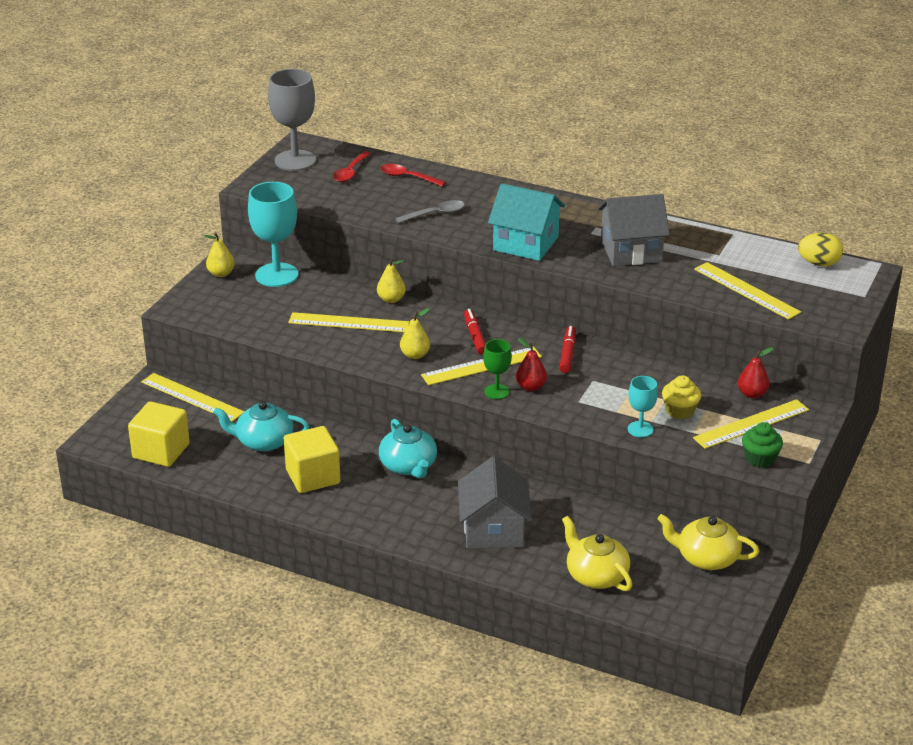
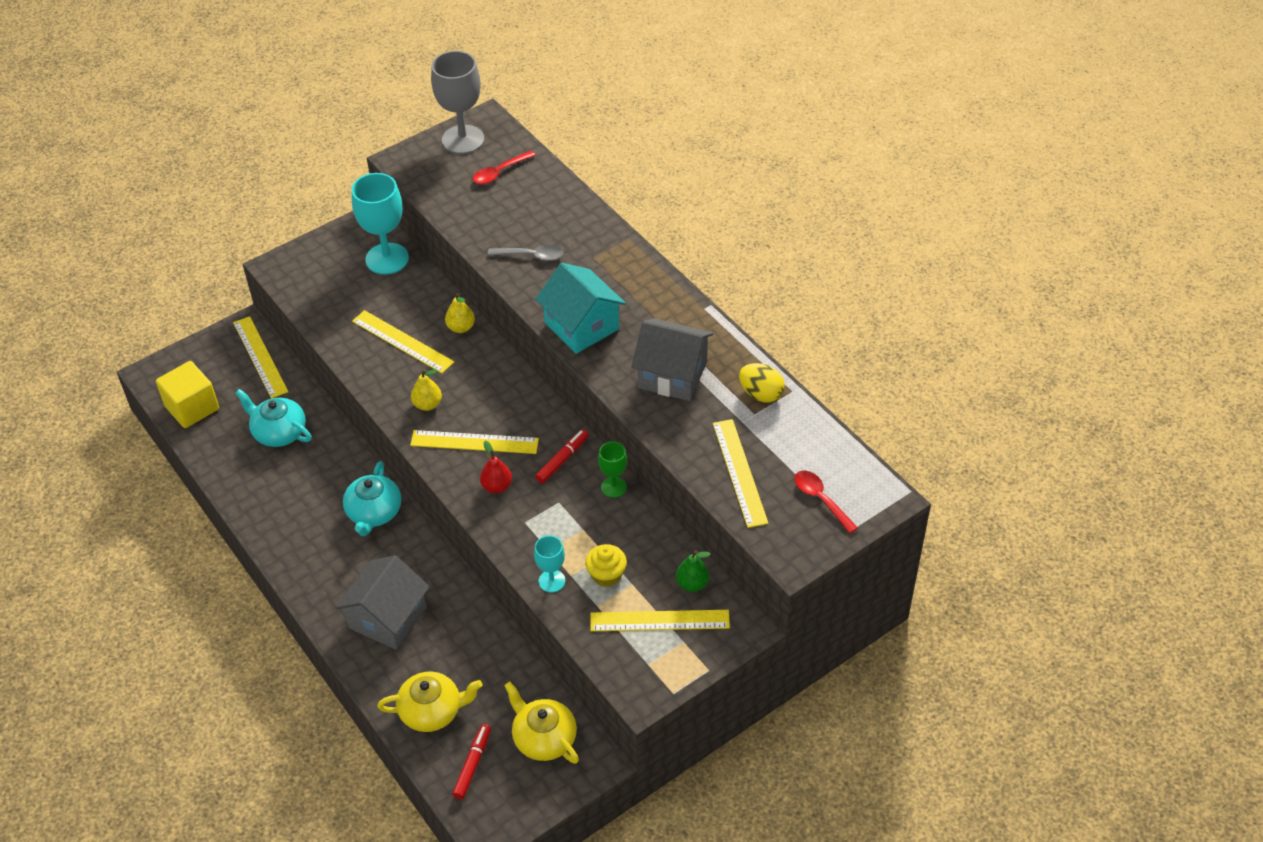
camera: 30 degrees right, 15 degrees up
yellow pear [204,232,235,277] -> none
yellow cube [284,426,340,493] -> none
red spoon [381,164,446,187] -> red spoon moved to [794,471,858,533]
red marker [464,309,486,354] -> red marker moved to [452,724,491,799]
green goblet [483,339,512,399] -> green goblet moved to [598,442,627,498]
yellow teapot [562,516,632,591] -> yellow teapot turned 90 degrees clockwise [377,672,483,732]
red pear [738,347,773,398] -> green pear [676,550,711,592]
green cupcake [742,422,783,468] -> none
yellow egg [798,233,843,266] -> yellow egg moved to [739,363,785,402]

